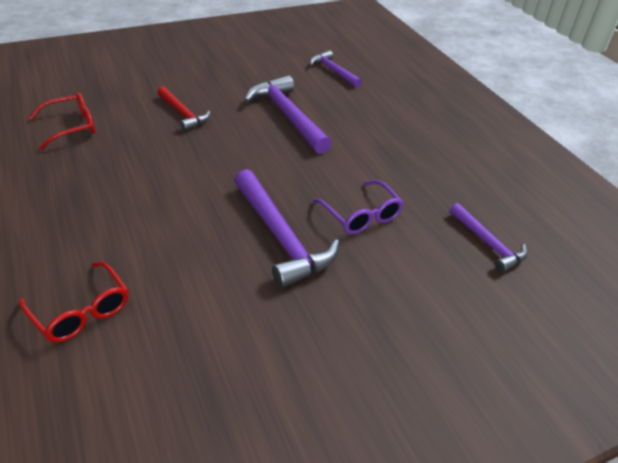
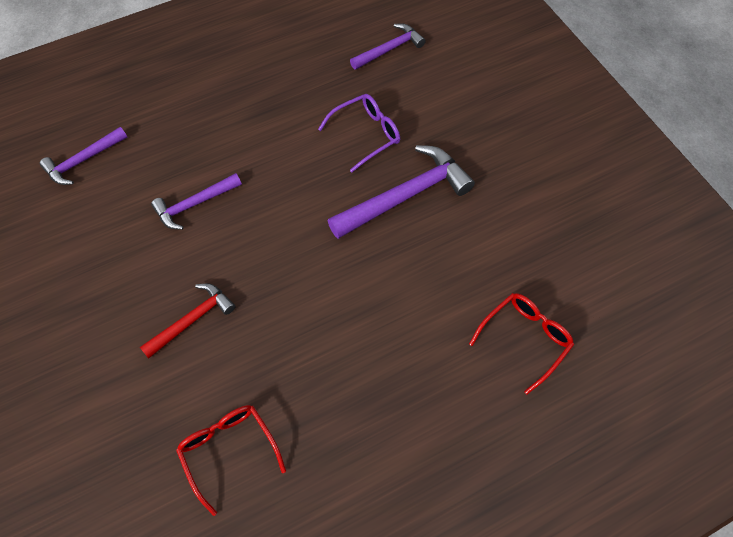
camera: 90 degrees left, 20 degrees up
purple hammer [244,75,332,154] -> purple hammer [151,173,242,230], size x0.60

